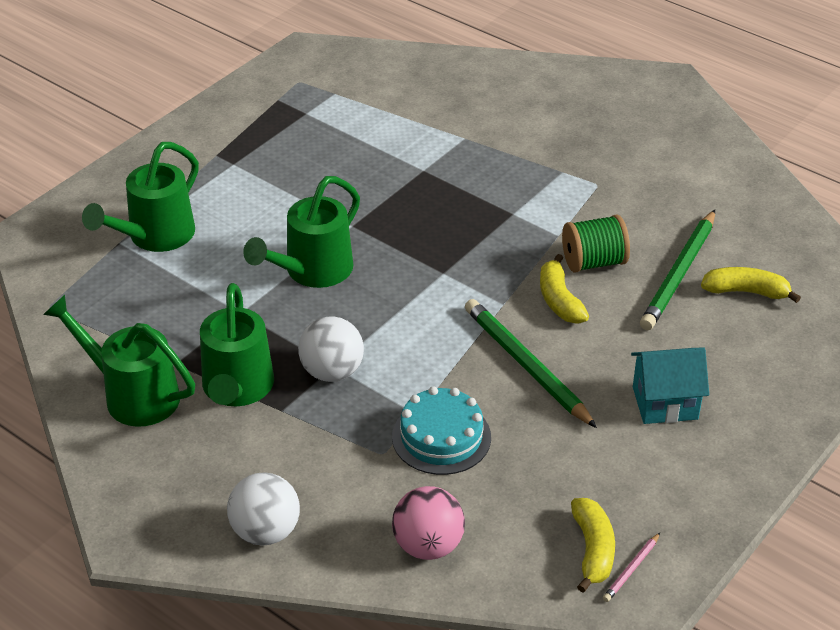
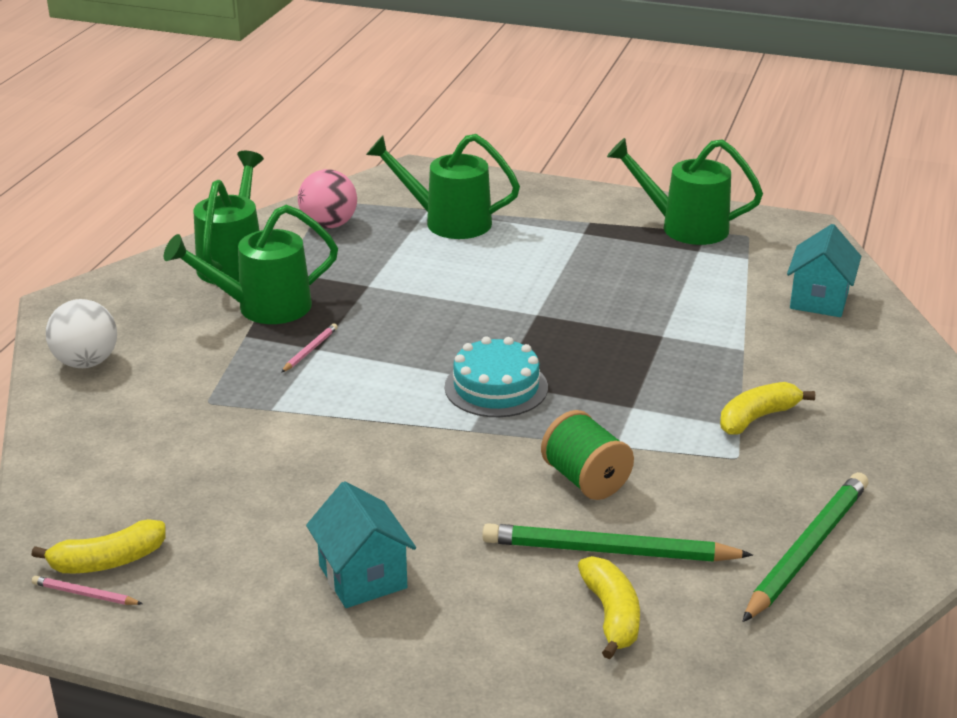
camera: 70 degrees right, 10 degrees down
green watering can [243,176,360,288] -> green watering can moved to [607,138,763,245]
white ball [298,316,364,382] -> pink pencil [281,324,338,373]
turquoise cake [392,387,491,475] -> turquoise cake moved to [445,336,548,417]
pink ball [392,486,465,560] -> pink ball moved to [298,169,357,229]
green pencil [465,299,597,428] -> green pencil moved to [742,472,868,622]
yellow banana [540,254,589,324] -> yellow banana moved to [720,382,815,435]
none -> turquoise house [787,224,861,317]

